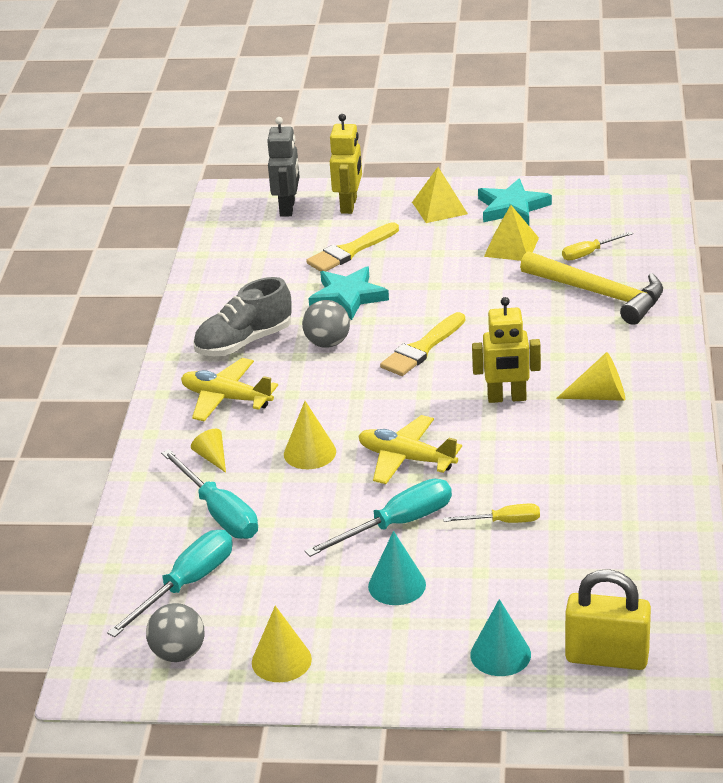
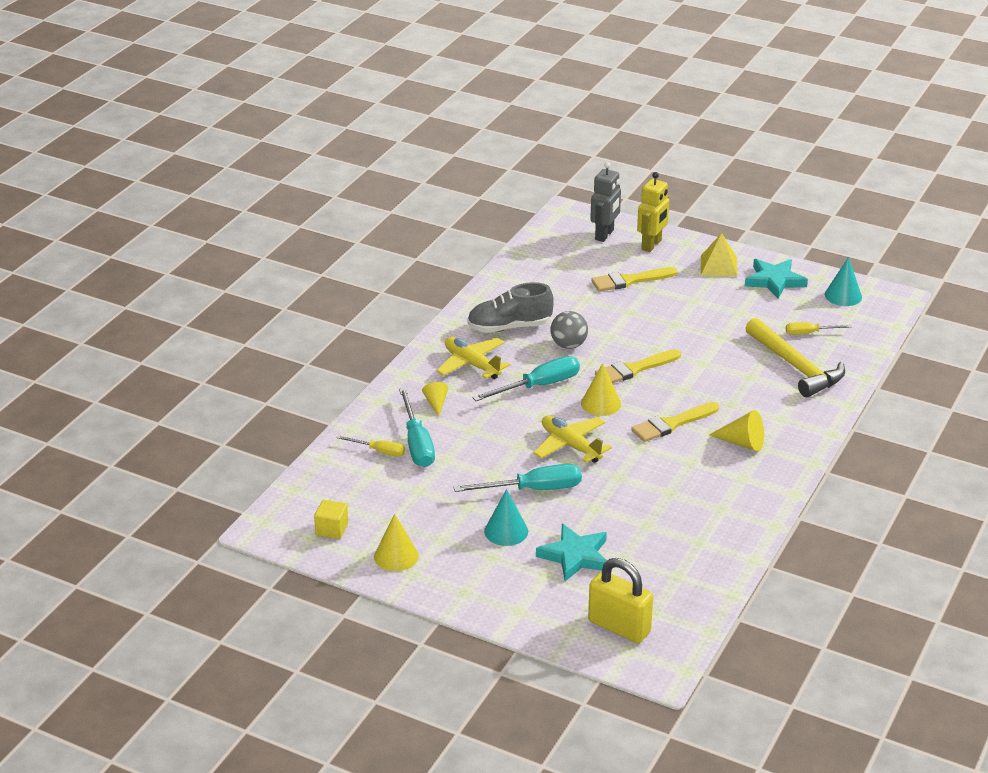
camera: 20 degrees right, 0 degrees up
turquoise screwdriver [107,530,233,637] -> turquoise screwdriver moved to [472,356,580,401]
grey ball [146,603,205,662] -> yellow cube [314,500,348,539]
yellow cone [284,401,336,469] -> yellow cone moved to [581,363,621,416]
turquoise star [308,266,389,320] -> turquoise star moved to [536,524,607,581]
yellow screwdriver [443,503,540,523] -> yellow screwdriver moved to [337,435,405,457]
turquoise cone [470,599,531,676] -> turquoise cone moved to [825,257,862,306]
yellow robot [472,297,541,403] -> yellow brush [631,402,719,442]
yellow pyramid [484,205,539,261] -> none

